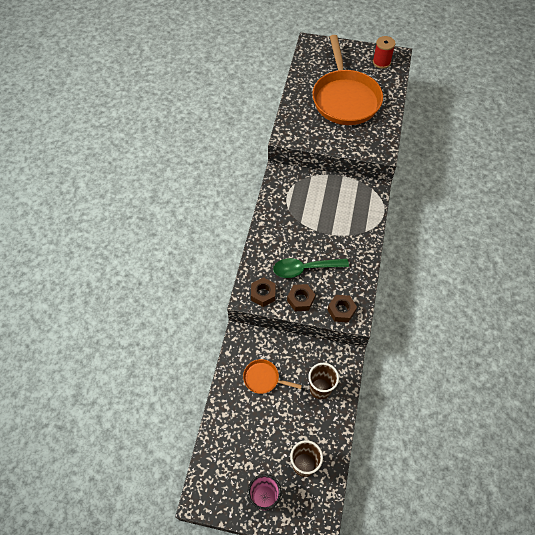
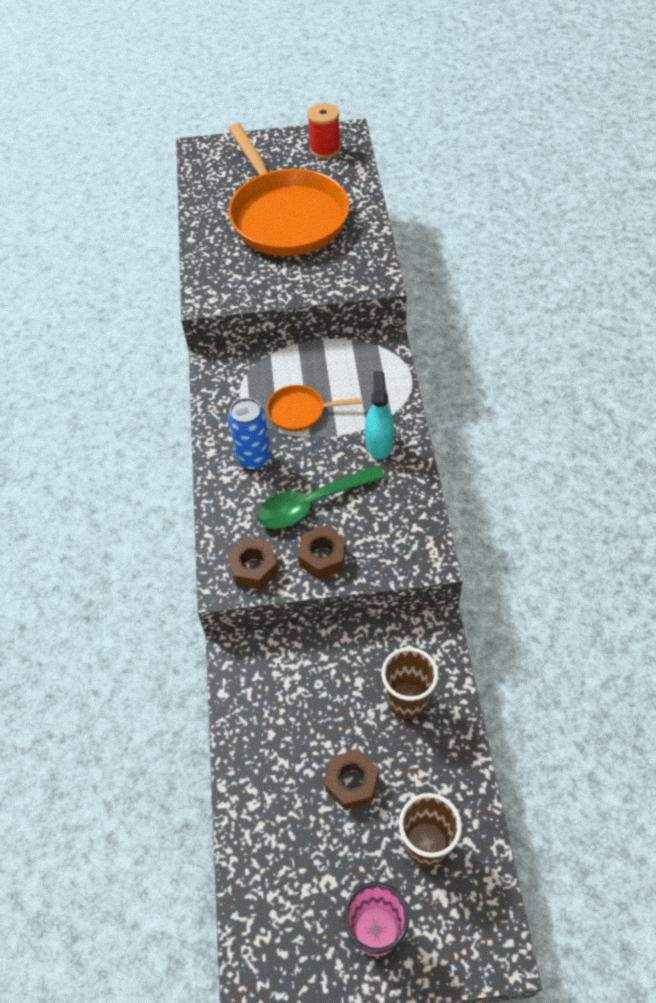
camera: 15 degrees left, 5 degrees down
orange pan [243,359,302,394] -> orange pan moved to [267,385,362,431]
brown nut [328,295,357,323] -> brown nut moved to [324,749,379,810]
none -> blue can [228,398,271,470]
none -> turquoise spray bottle [365,371,394,459]

